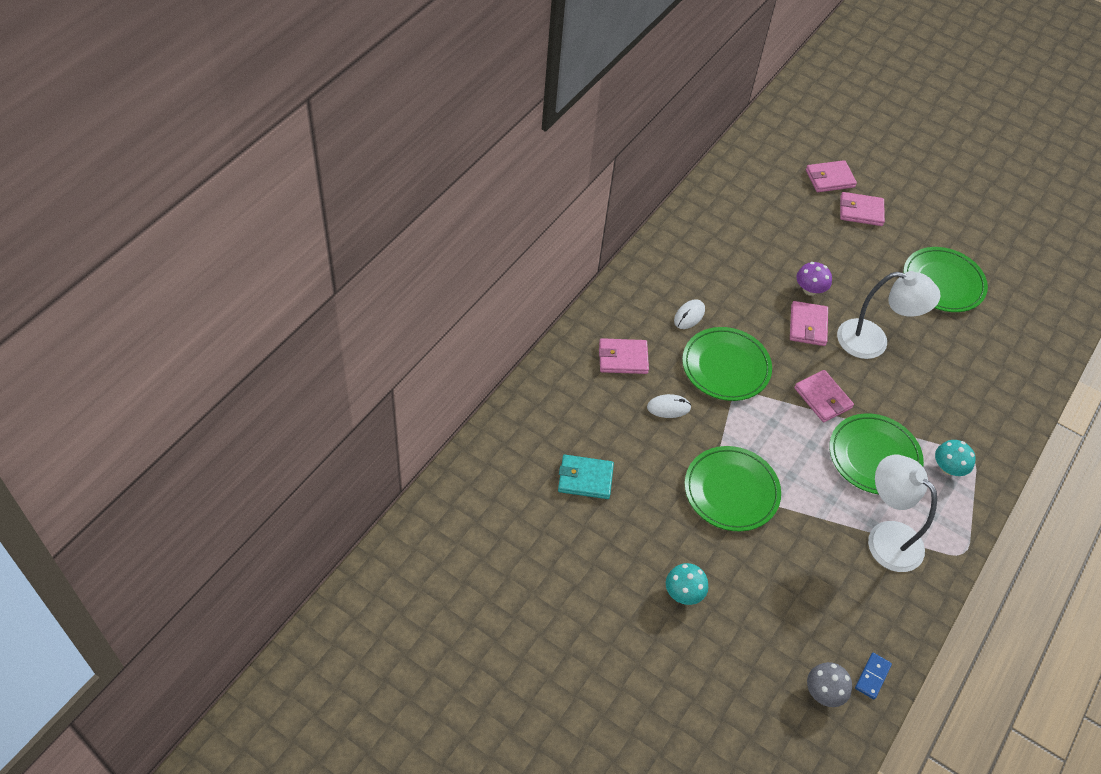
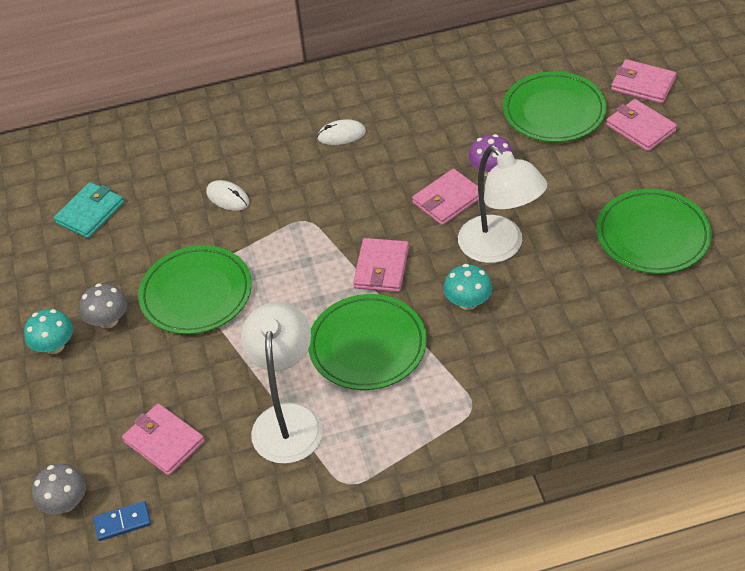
camera: 50 degrees right, 5 degrees down
turquoise wallet [558,455,614,499] -> turquoise wallet turned 75 degrees clockwise [54,182,124,238]
pink wallet [599,338,649,374] -> pink wallet moved to [122,403,205,476]
green plate [682,327,772,401] -> green plate moved to [503,71,607,142]
turquoise mushroom [935,440,976,476] -> turquoise mushroom moved to [444,264,492,310]
none -> grey mushroom [79,283,127,328]

